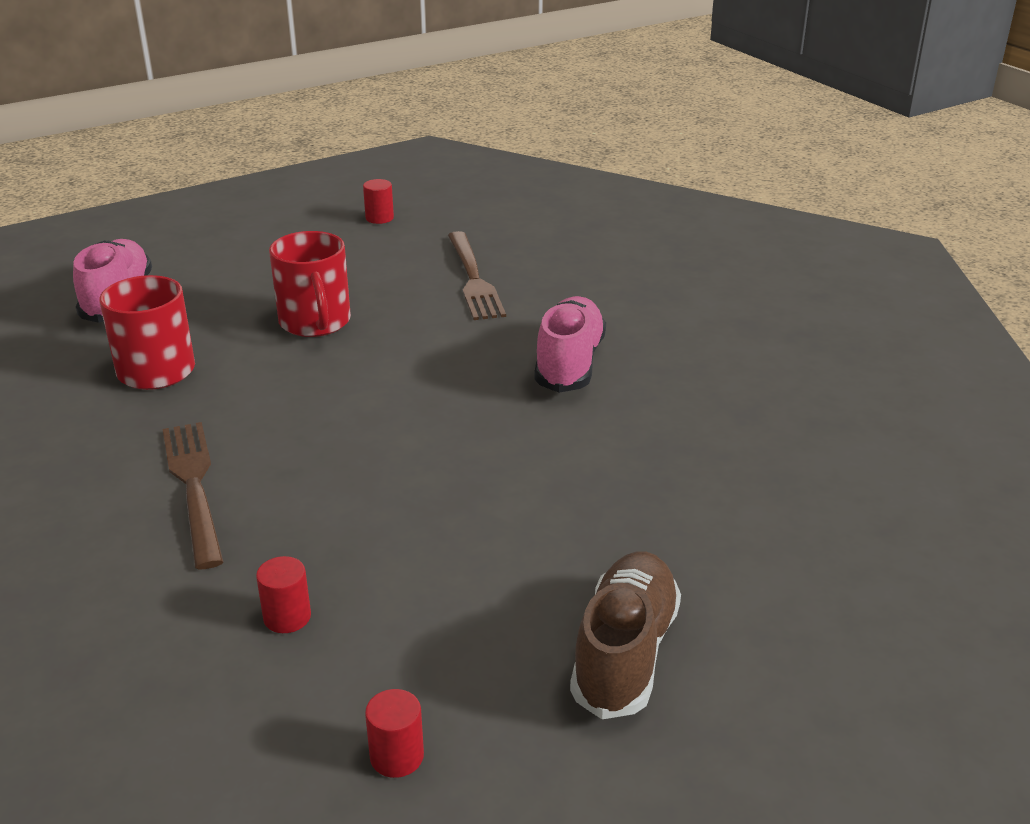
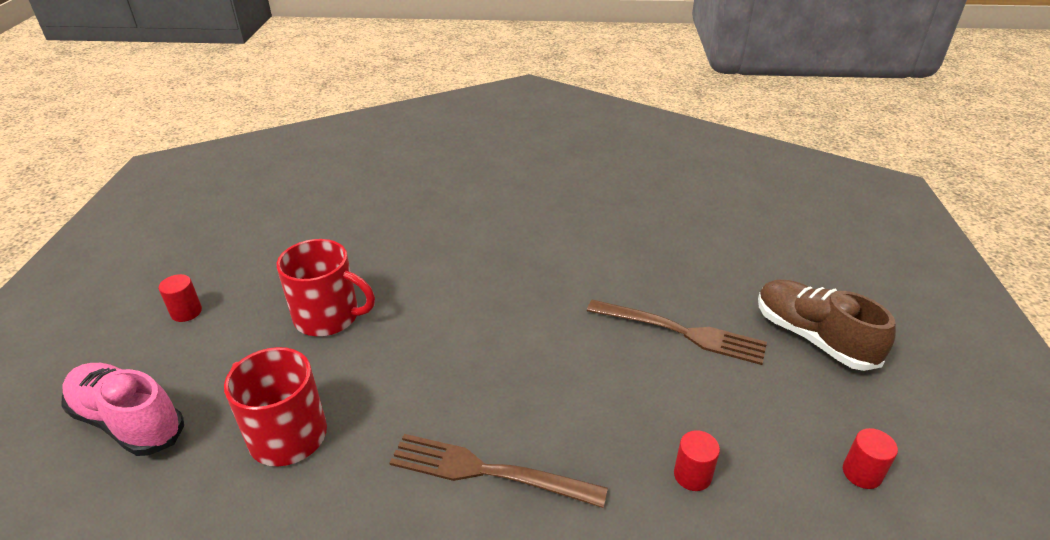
camera: 55 degrees left, 5 degrees up
red cylinder [363,179,394,224] -> red cylinder moved to [159,274,202,322]
brown fork [448,231,506,320] -> brown fork moved to [587,300,767,365]
pink shoe [534,296,606,393] -> none

